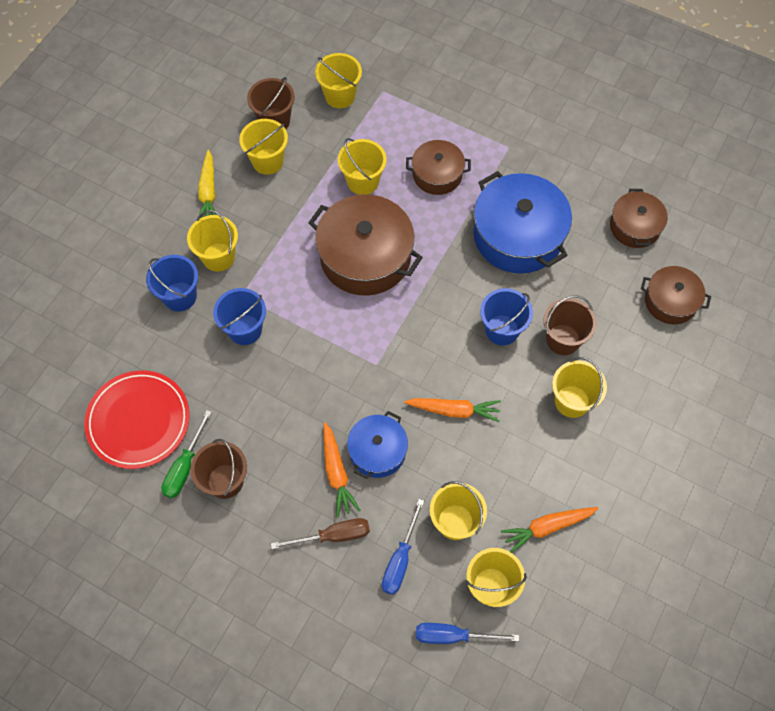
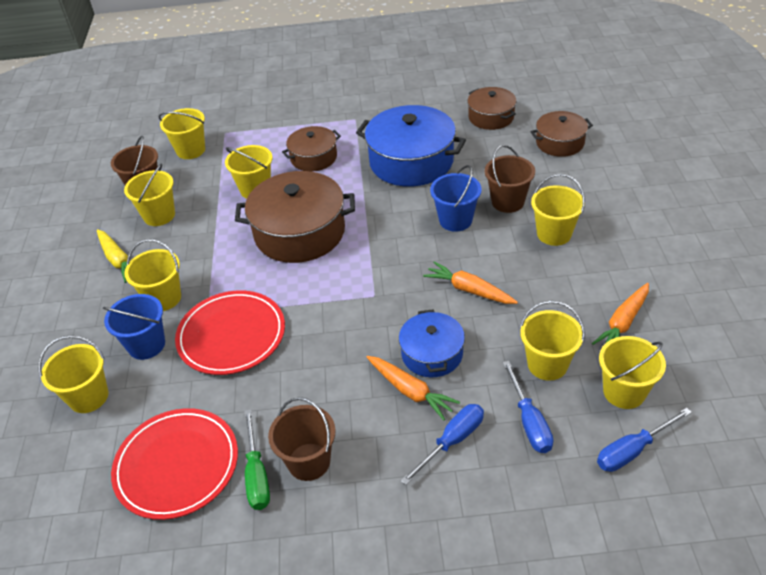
camera: 30 degrees left, 20 degrees down
blue bucket [213,288,266,345] -> red plate [175,290,285,375]
brown screwdriver [271,518,370,549] -> blue screwdriver [401,404,484,485]
orange carrot [404,398,501,422] -> orange carrot turned 120 degrees counterclockwise [423,261,518,304]
none -> yellow bucket [38,335,108,413]

